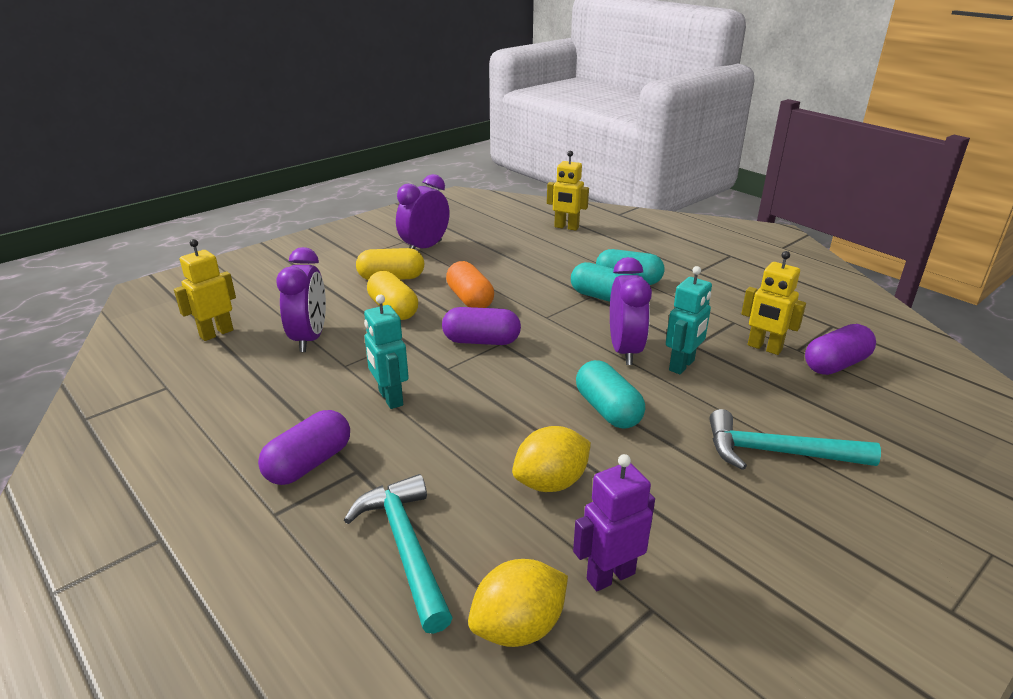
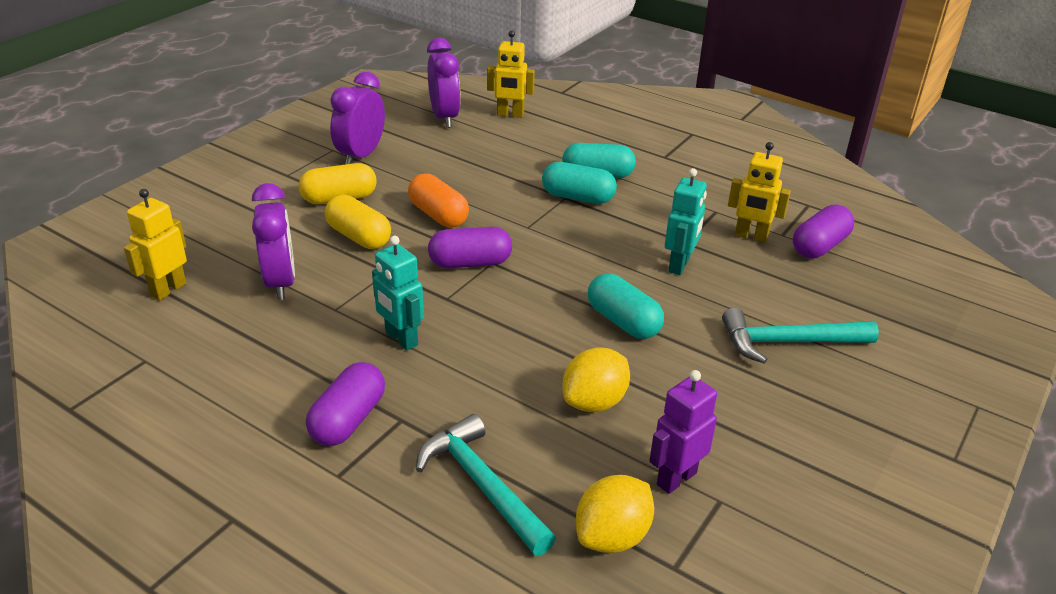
camera: 15 degrees left, 5 degrees up
purple clock [610,257,652,365] -> purple clock moved to [427,38,461,128]

